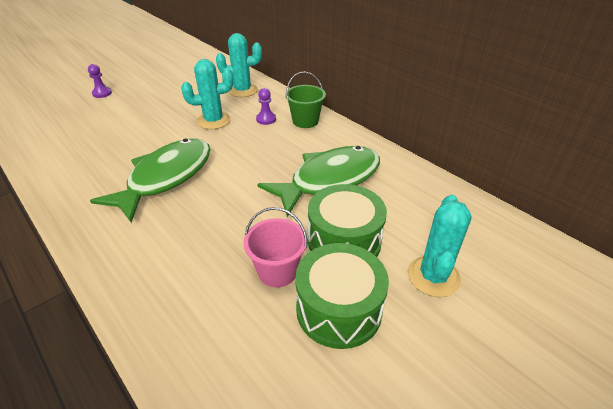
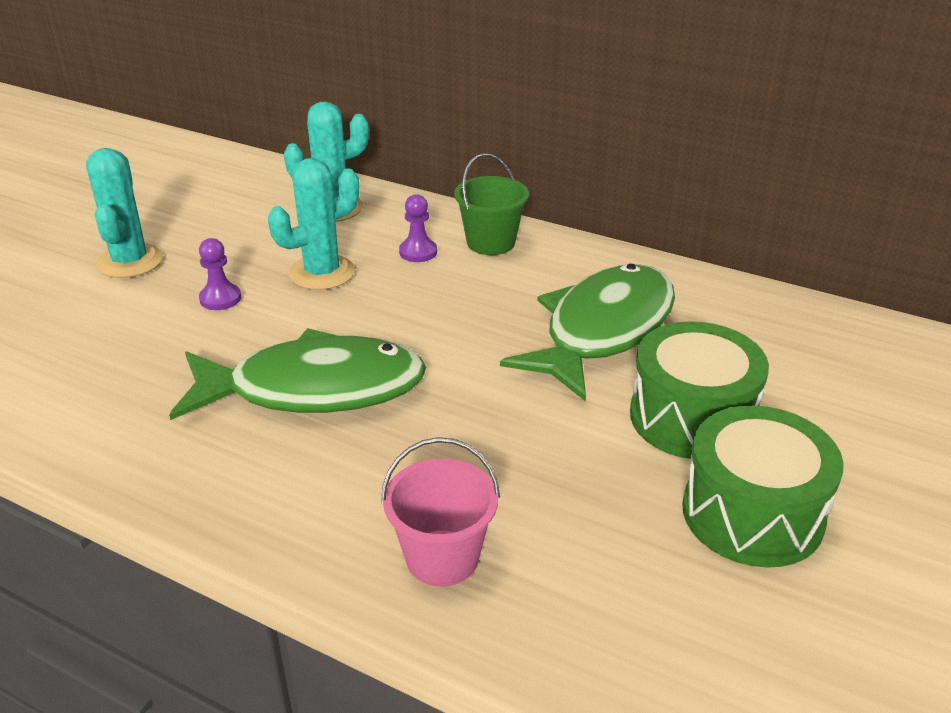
camera: 20 degrees left, 5 degrees down
purple pawn [88,64,112,98] -> purple pawn moved to [199,238,241,310]
green fish [90,138,210,223] -> green fish turned 75 degrees clockwise [169,328,426,420]
pink bucket [243,207,307,288] -> pink bucket moved to [381,437,500,586]
turquoise cactus [408,195,472,297] -> turquoise cactus moved to [86,148,163,278]

